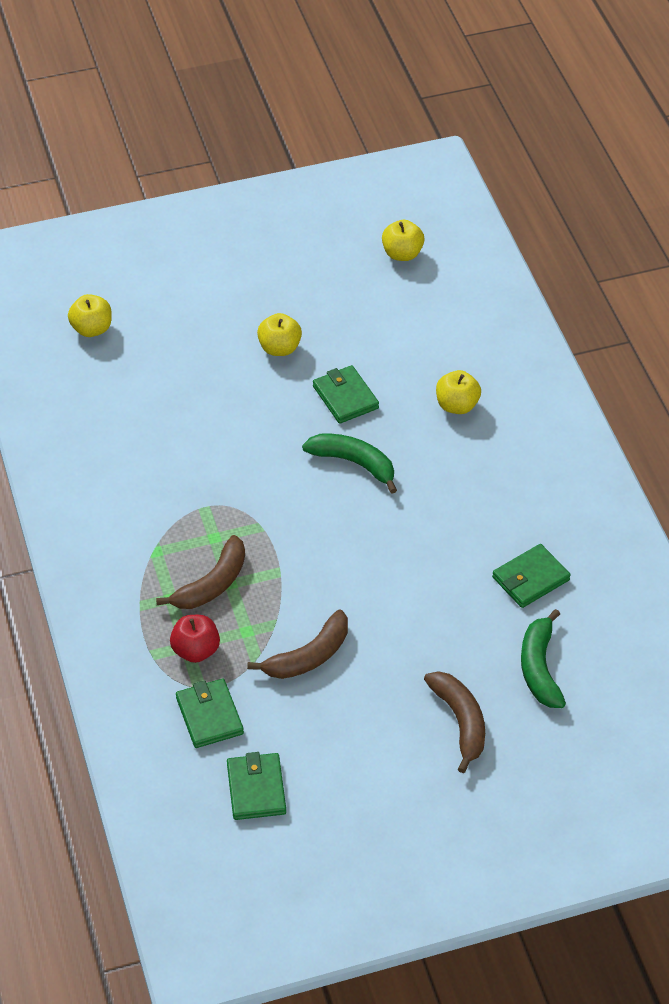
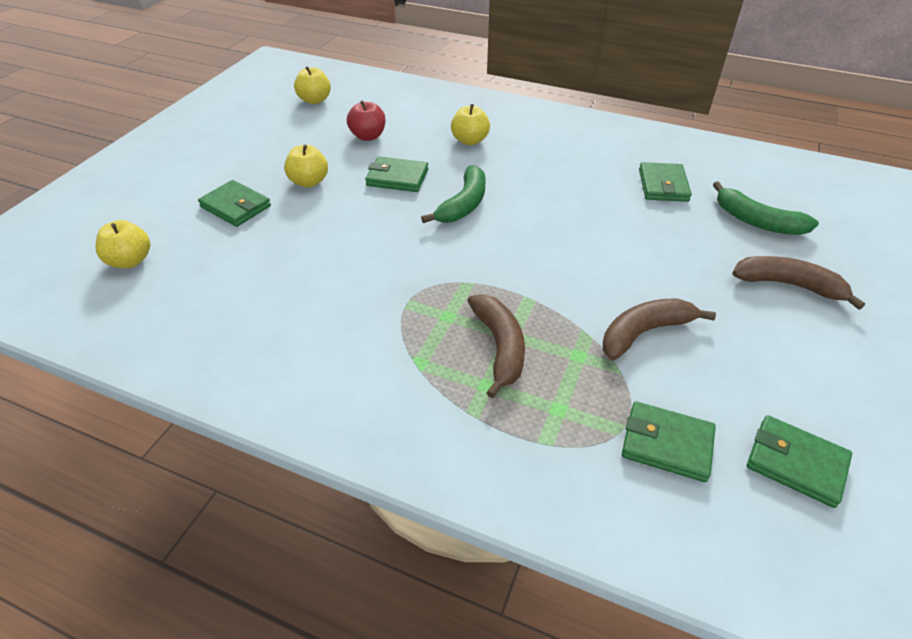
camera: 50 degrees left, 5 degrees down
red apple [170,615,220,663] -> red apple moved to [347,101,385,141]
brown banana [247,610,348,679] -> brown banana turned 120 degrees counterclockwise [603,298,716,360]
green banana [302,434,397,494] -> green banana turned 135 degrees clockwise [421,165,486,223]
none -> green wallet [198,180,271,227]

